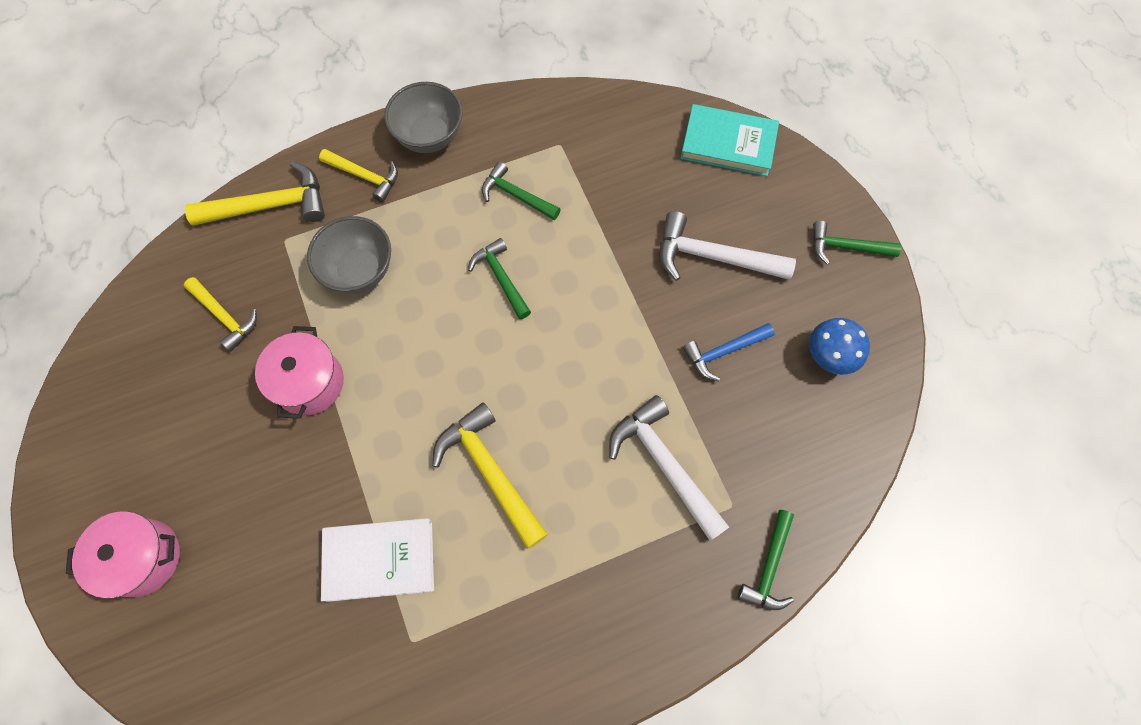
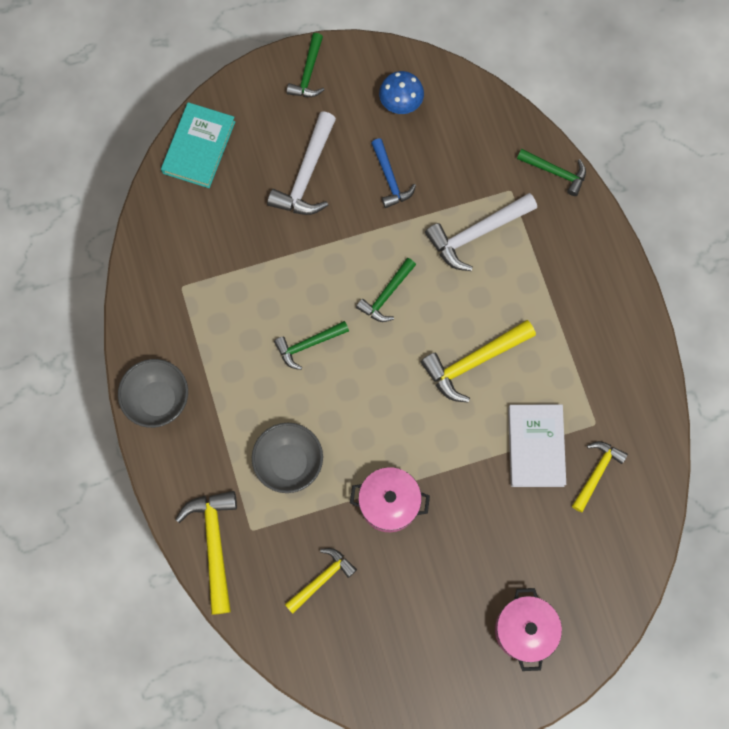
camera: 85 degrees left, 5 degrees up
yellow hammer [319,149,398,202] -> yellow hammer moved to [572,441,628,512]
green hammer [482,161,561,220] -> green hammer moved to [356,258,416,322]

